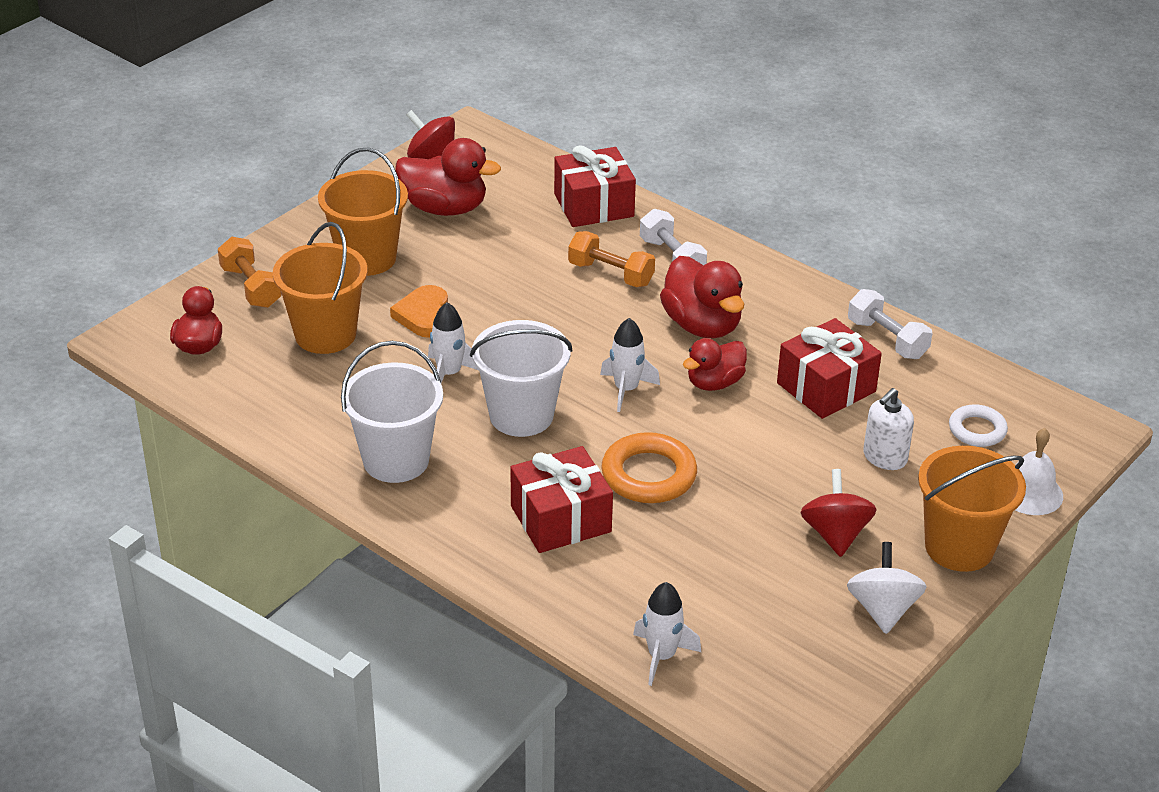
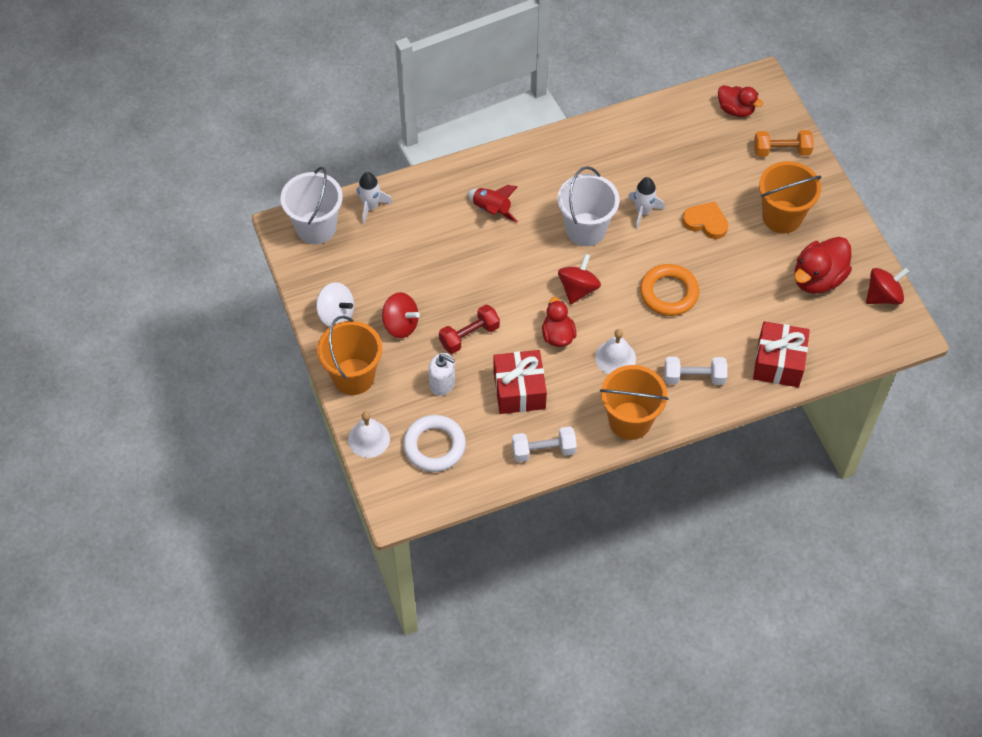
camera: 120 degrees right, 20 degrees up
orange bucket [273,222,367,354] -> orange bucket moved to [600,365,669,440]
white bucket [341,341,443,483] -> white bucket moved to [281,167,343,244]
red gift [510,446,613,553] -> red rocket [468,185,518,222]
orange dumbbell [568,231,655,287] -> none
white rocket [600,318,660,412] -> red spinning top [558,254,601,304]
orange ring [601,432,697,503] -> orange ring moved to [640,264,699,316]
red duck [660,256,744,339] -> white bell [595,329,636,374]
white soap dispenser [863,388,914,470] -> white soap dispenser turned 135 degrees clockwise [428,353,455,396]
white ring [949,404,1008,447] -> white ring [403,415,466,472], size x1.60
none -> red dumbbell [439,305,500,354]

